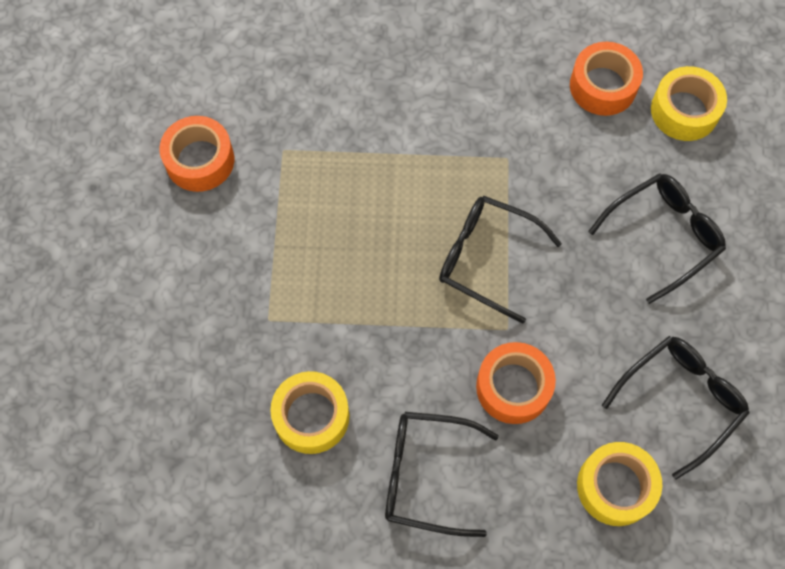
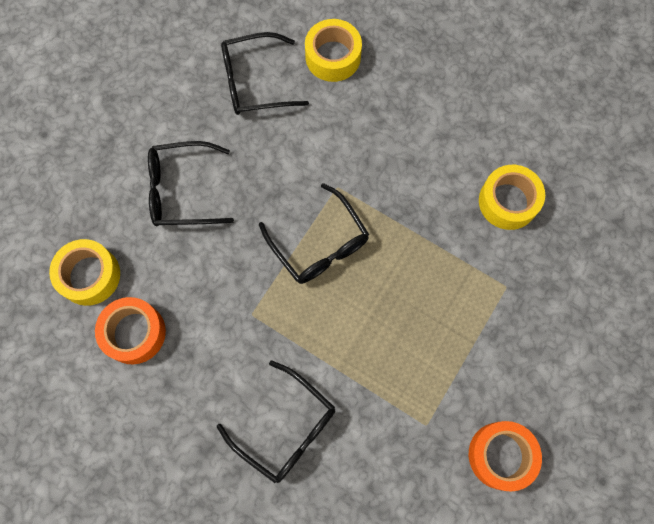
camera: 150 degrees left, 5 degrees up
black glasses [385,412,499,537] -> black glasses moved to [217,361,335,483]
orange tape [476,342,556,424] -> none

